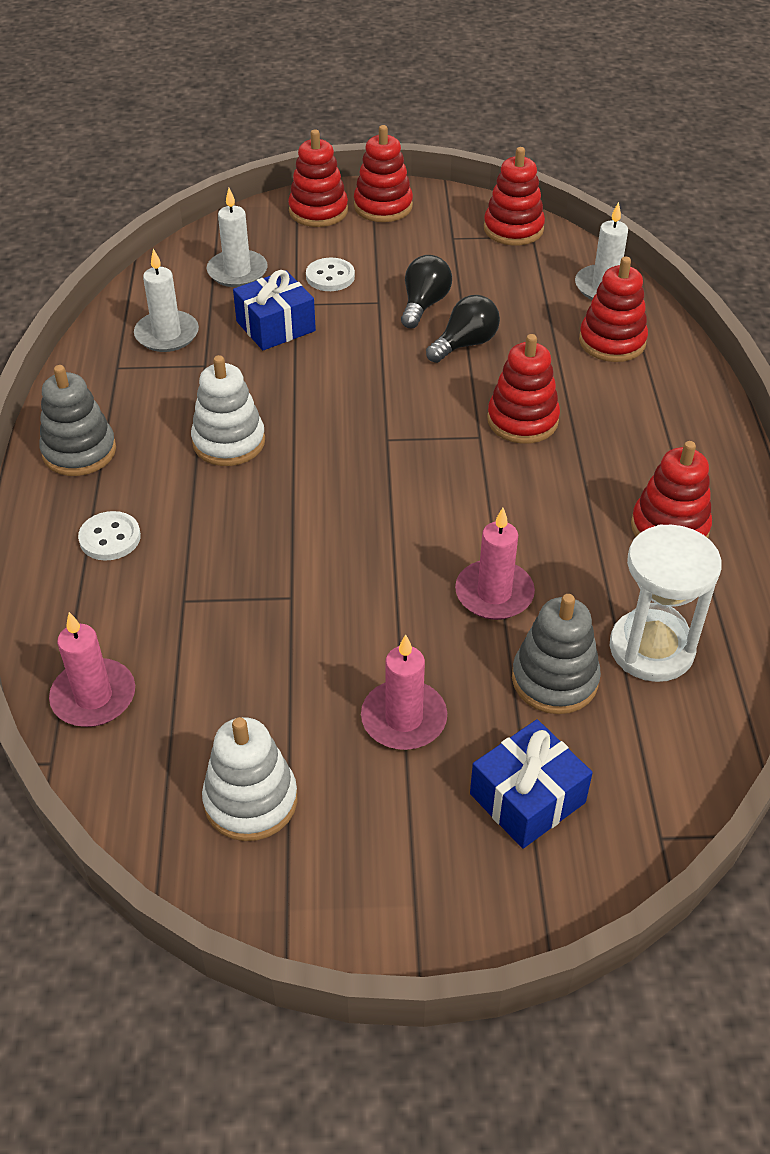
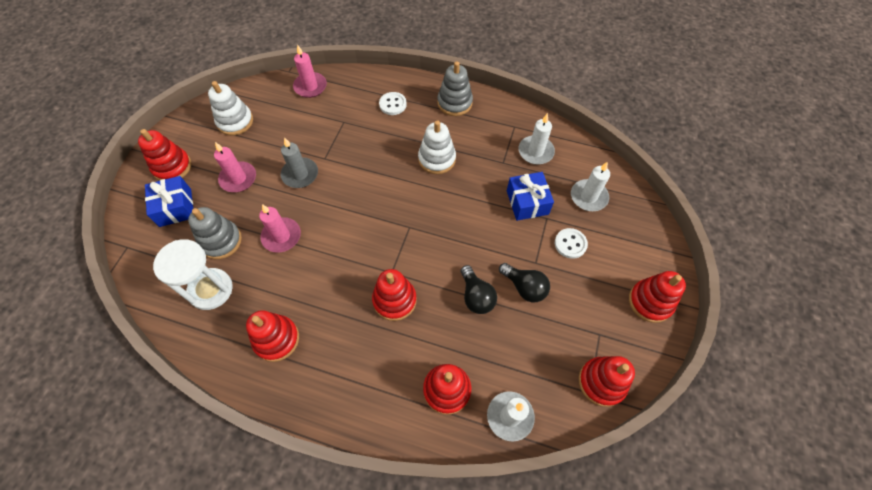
camera: 110 degrees right, 15 degrees up
red stacking toy [288,129,348,227] -> red stacking toy moved to [138,129,191,181]
none -> grey candle [281,137,318,188]

